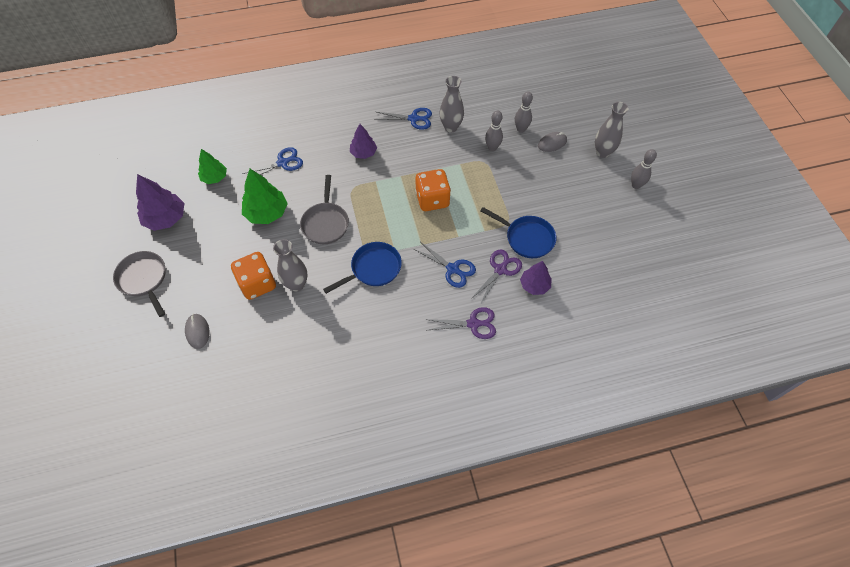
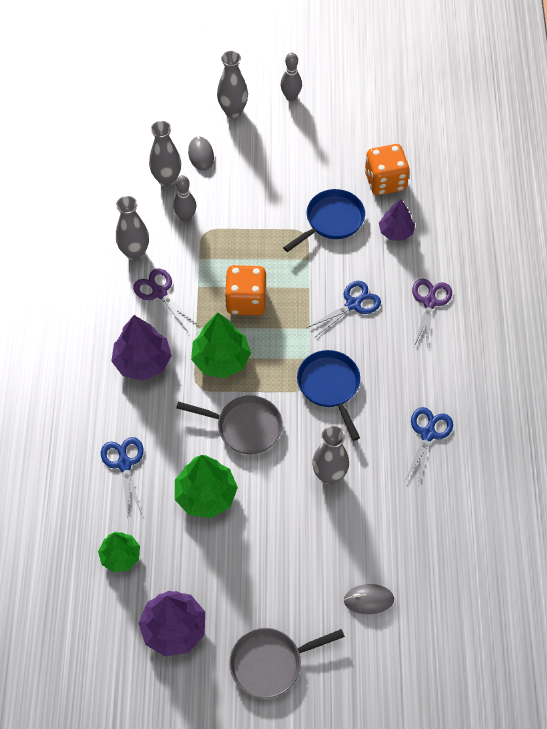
camera: 75 degrees left, 0 degrees up
orange dice [231,252,276,300] -> orange dice moved to [365,144,410,195]
purple tree [350,124,377,159] -> purple tree [111,315,172,381], size x1.55
blue scissors [374,108,432,130] -> blue scissors moved to [405,407,453,486]
purple scissors [471,249,522,305] -> purple scissors moved to [133,269,198,332]
grey bowling pin [515,92,533,133] -> grey vase [149,121,181,187]
none -> green tree [191,313,251,378]

